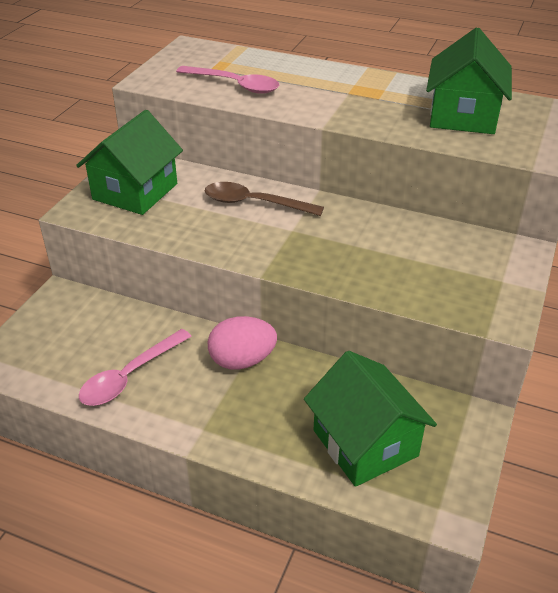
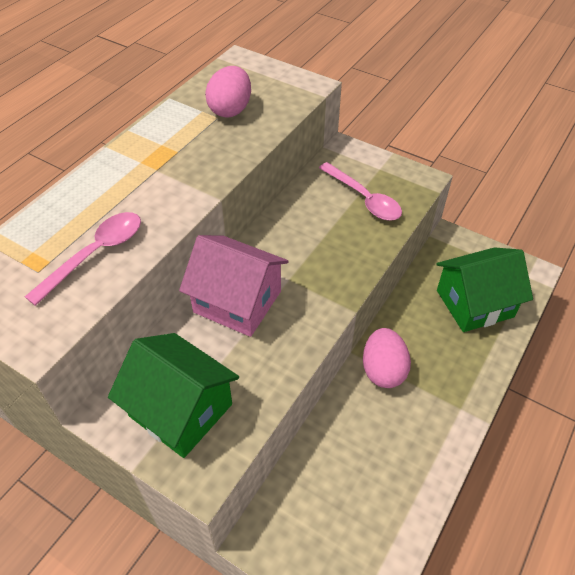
camera: 80 degrees left, 10 degrees up
pink spoon [79,329,192,406] -> pink spoon moved to [319,162,402,220]
brown spoon [205,182,324,216] -> pink house [179,235,289,337]
green house [426,27,512,134] -> pink egg [205,66,251,118]

